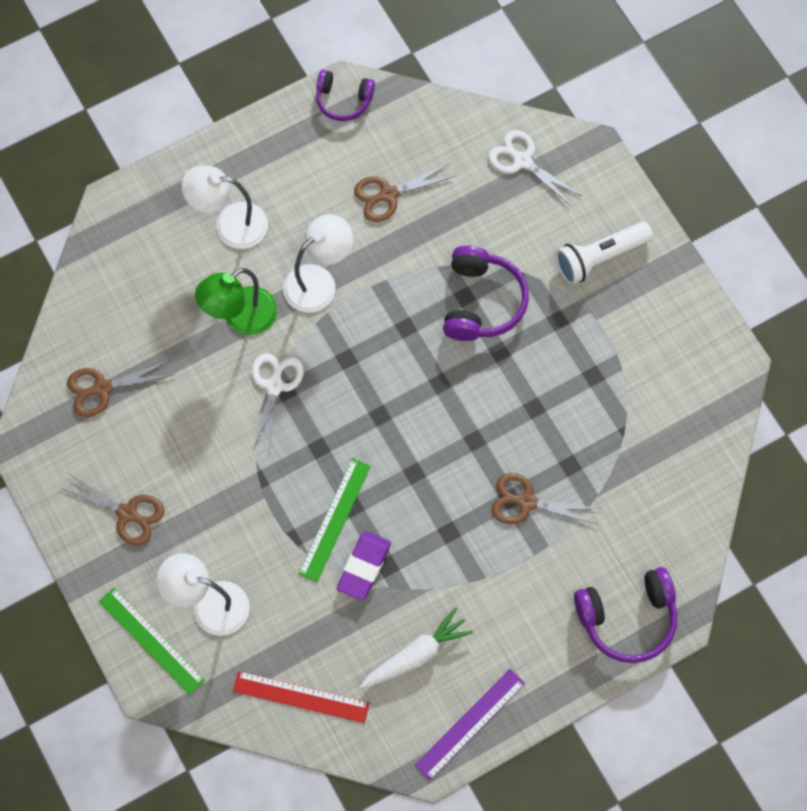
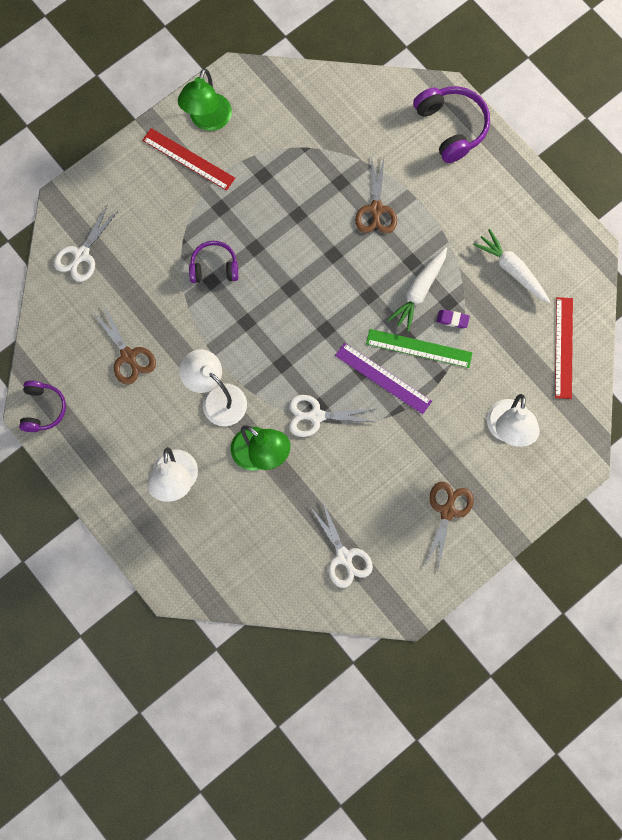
camera: 100 degrees left, 5 degrees up
brown scissors [67,360,172,417] -> white scissors [310,500,373,588]
green ruler [99,587,205,695] -> none
purple eraser [337,531,391,601] -> purple eraser [437,310,470,328], size x0.56
purple ruler [415,669,525,780] -> purple ruler moved to [335,343,432,414]
purple headphones [443,246,529,341] -> purple headphones [189,241,238,283], size x0.64
white flashlight [555,222,653,285] -> none
none -> red ruler [142,128,235,191]
none -> green lamp [178,68,232,131]
none -> white carrot [388,247,447,332]

